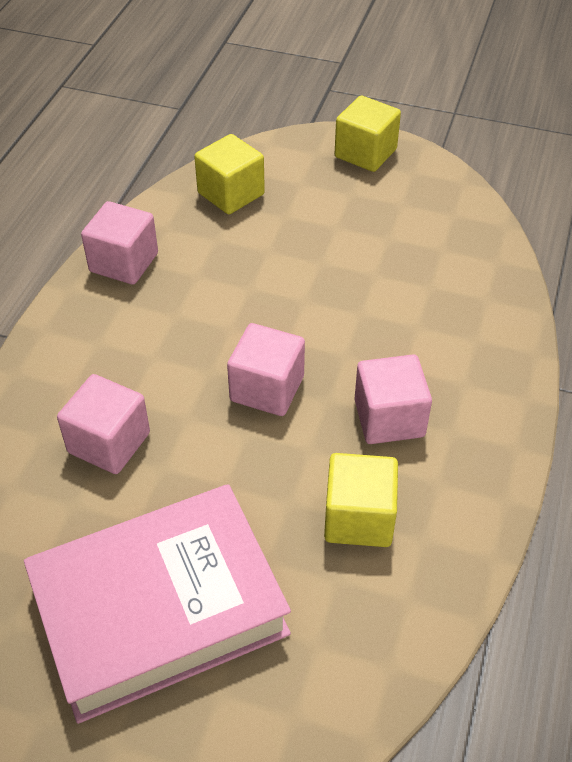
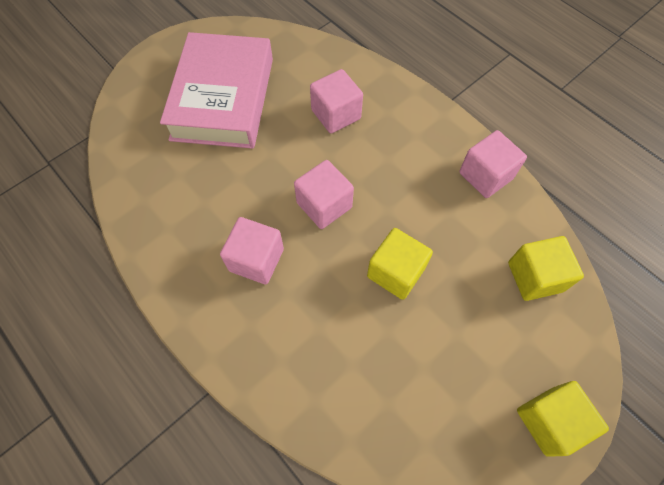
camera: 120 degrees right, 15 degrees up
yellow cube [324,453,398,547] -> yellow cube moved to [367,228,433,300]

